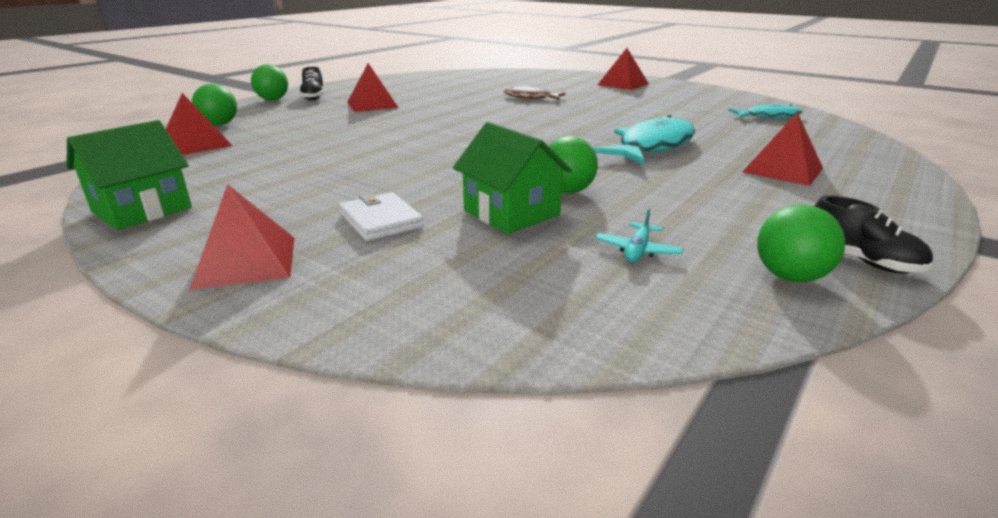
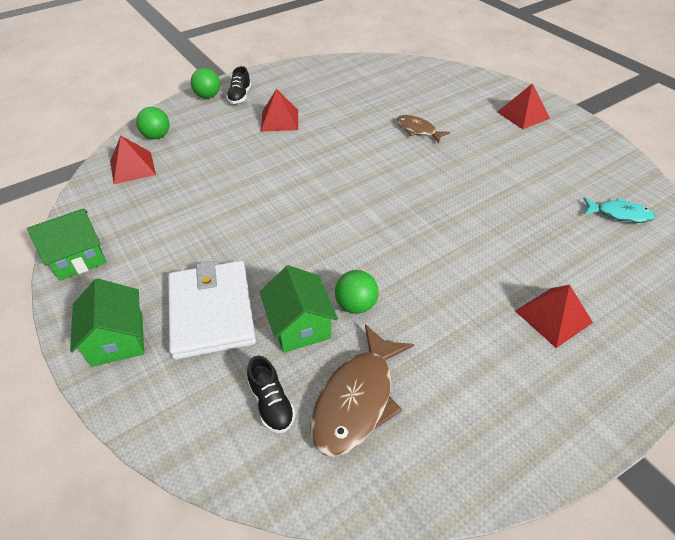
camera: 20 degrees right, 20 degrees up
red pyramid [189,184,294,290] -> green house [70,278,144,367]
white wallet [339,192,424,241] -> white wallet [168,261,256,360], size x1.89
turquoise fish [593,115,695,164] -> none
turquoise plane [595,208,684,262] -> brown fish [310,324,414,457]
green ball [757,205,845,282] -> none
black shoe [814,195,933,274] -> black shoe moved to [247,356,296,433]

